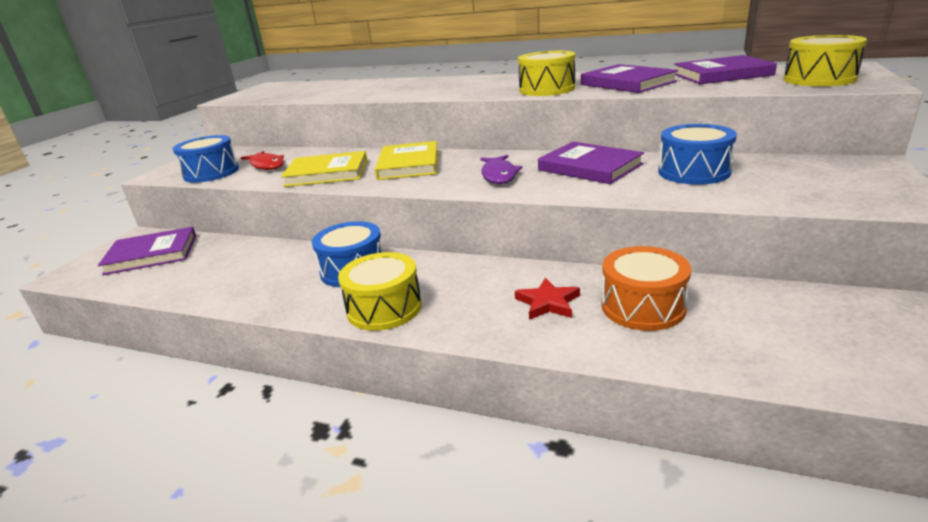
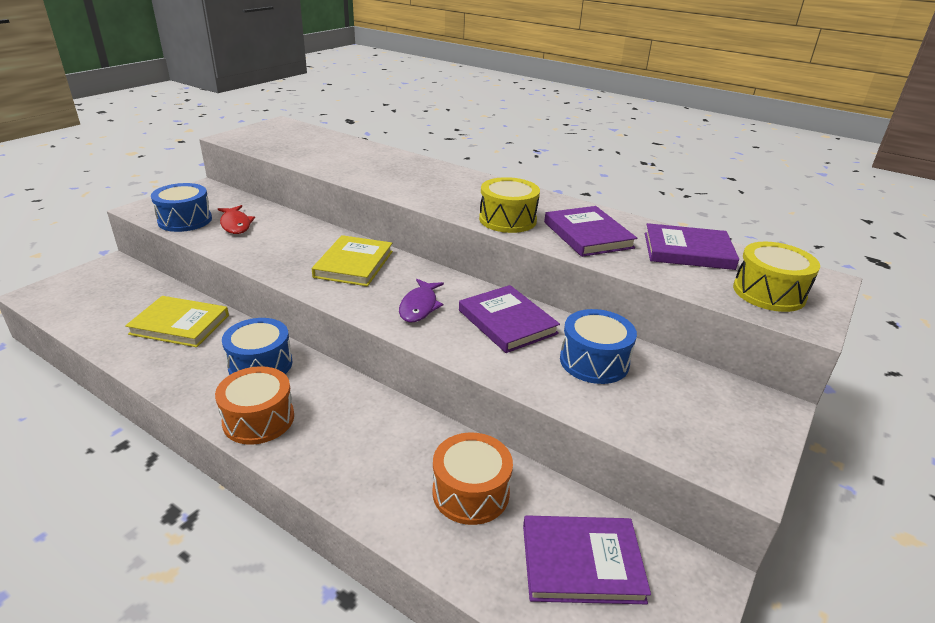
camera: 10 degrees right, 5 degrees up
purple book [98,227,196,275] -> purple book moved to [523,515,651,604]
yellow book [281,151,367,187] -> yellow book moved to [125,296,229,347]
yellow drum [338,252,422,331] -> orange drum [215,366,294,445]
red star [515,278,580,320] -> none

